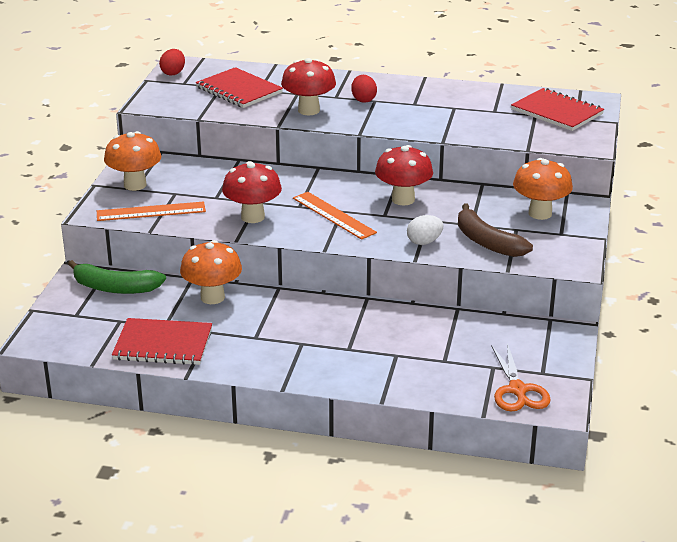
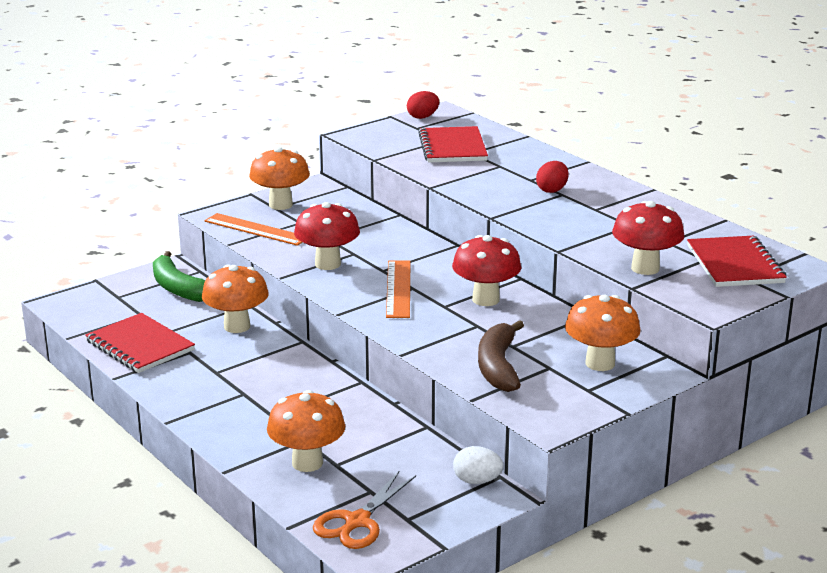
camera: 40 degrees right, 5 degrees down
red mushroom [281,58,336,115] -> red mushroom moved to [612,201,685,275]
white egg [407,215,443,245] -> white egg moved to [453,446,503,484]
none -> orange mushroom [267,390,345,472]

